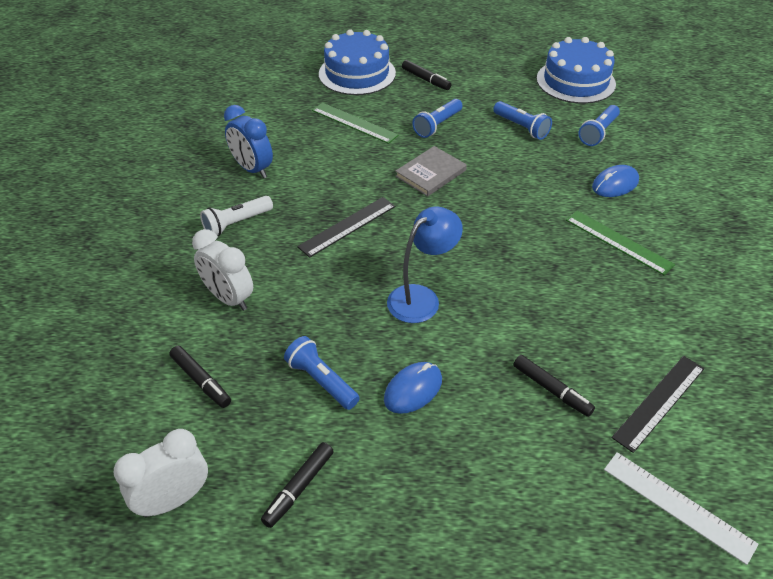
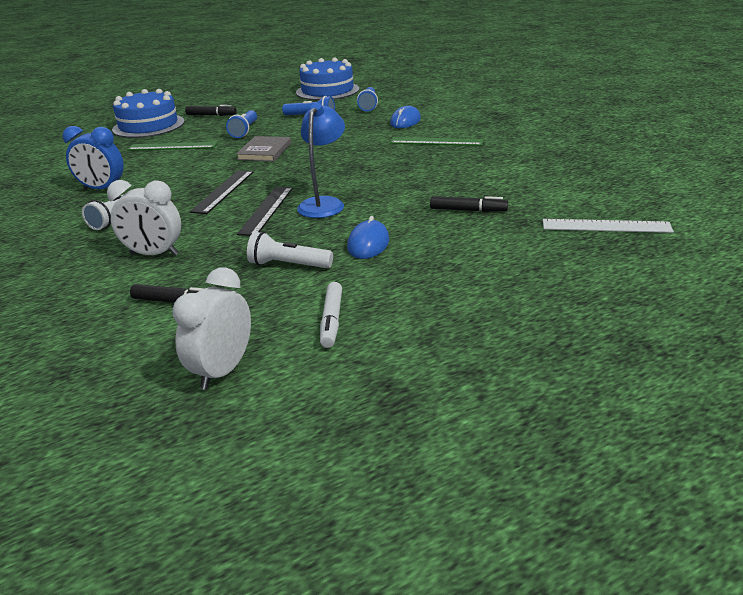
camera: 30 degrees left, 15 degrees down
black marker [261,442,334,528] -> white marker [320,282,342,348]
blue flashlight [284,336,360,410] -> white flashlight [247,232,333,268]
black ruler [612,356,704,453] -> black ruler moved to [237,187,293,236]

